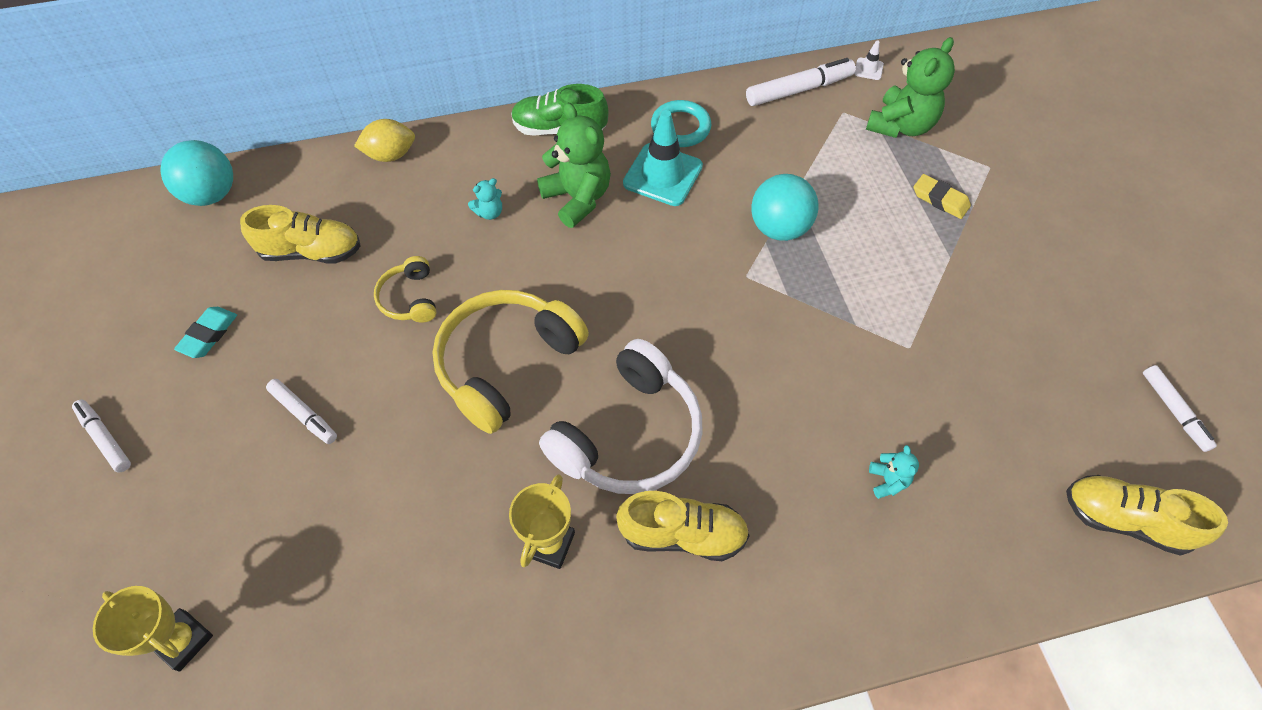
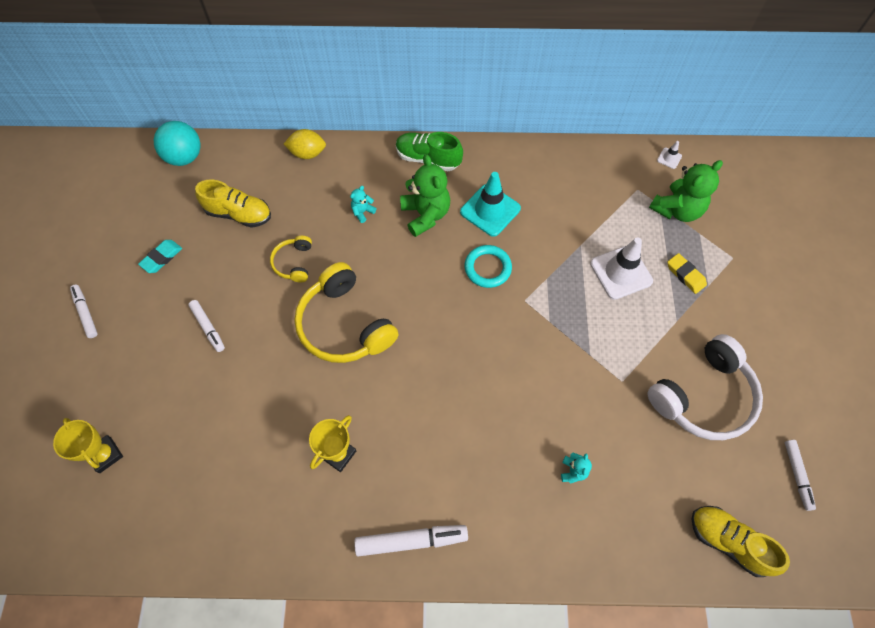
camera: 15 degrees right, 5 degrees up
yellow headphones [432,290,589,434] -> yellow headphones turned 90 degrees counterclockwise [294,262,399,363]
turquoise teddy bear [468,178,502,220] -> turquoise teddy bear turned 150 degrees clockwise [350,186,377,223]
white headphones [539,339,703,494] -> white headphones moved to [647,334,763,440]
yellow shoe [616,491,750,561] -> none
turquoise ring [651,100,711,147] -> turquoise ring moved to [464,245,512,288]
white marker [746,58,856,106] -> white marker moved to [354,525,468,556]
turquoise ball [751,174,819,241] -> none
none -> white traffic cone [590,237,653,300]

